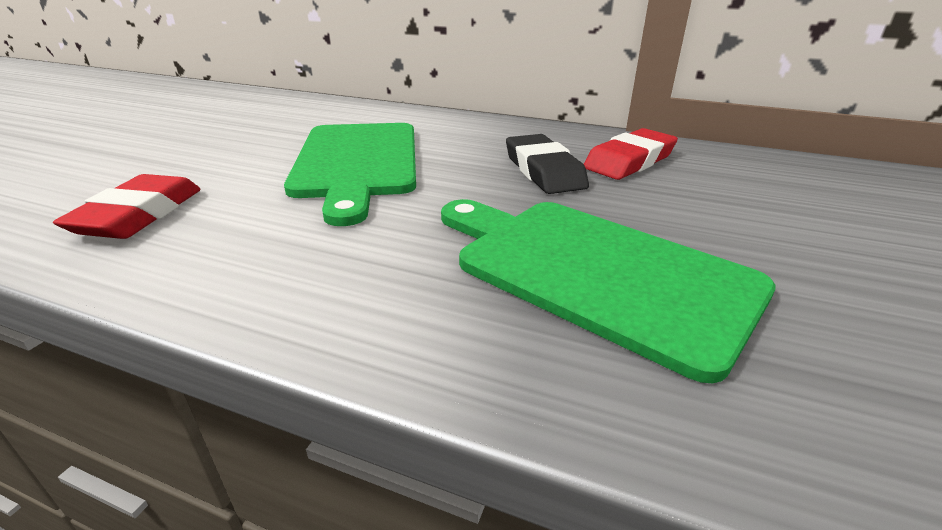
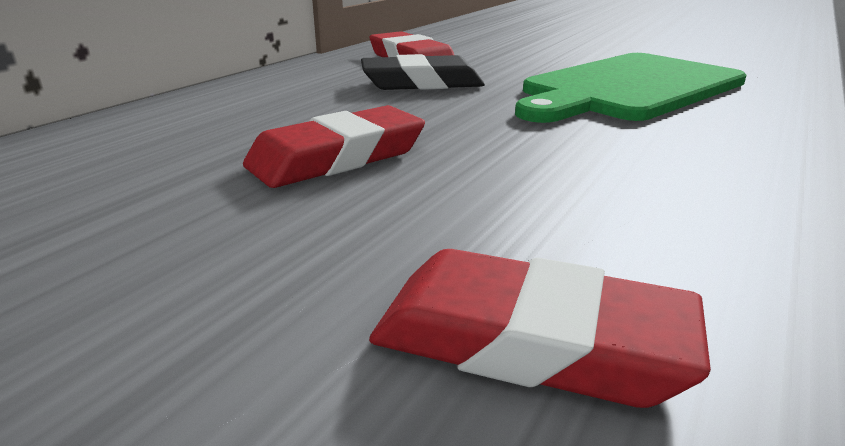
camera: 80 degrees left, 5 degrees down
green cutting board [284,123,416,226] -> red eraser [243,105,425,188]

